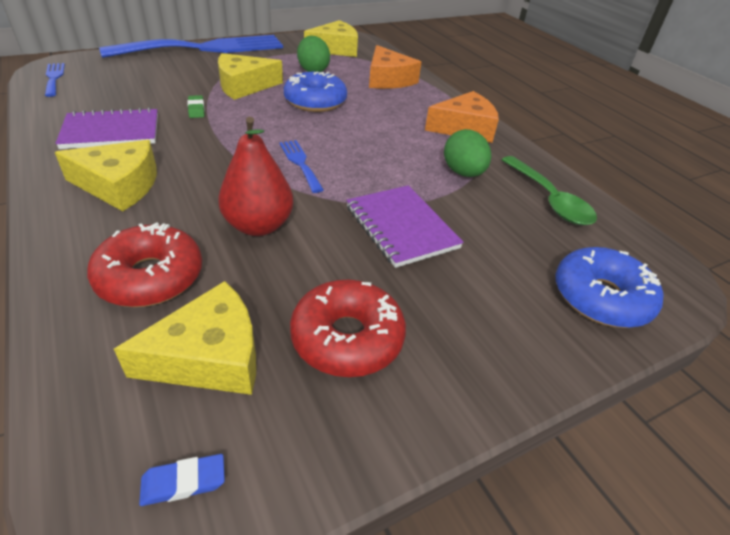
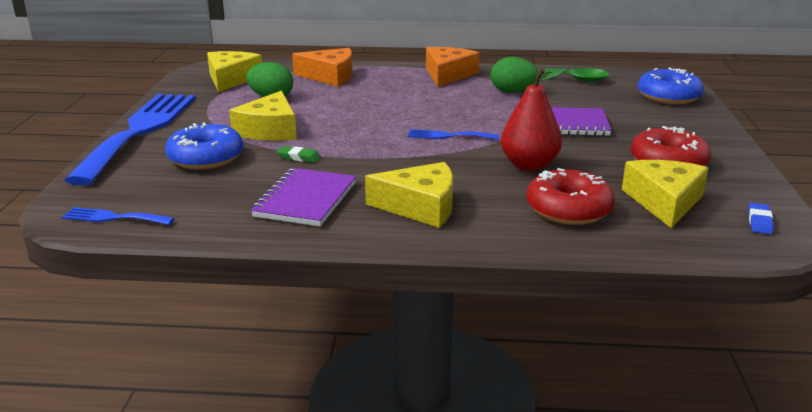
camera: 55 degrees left, 15 degrees down
yellow cheese [55,140,157,211] -> yellow cheese turned 60 degrees clockwise [365,162,453,228]
blue donut [284,72,347,112] -> blue donut moved to [165,122,243,170]

